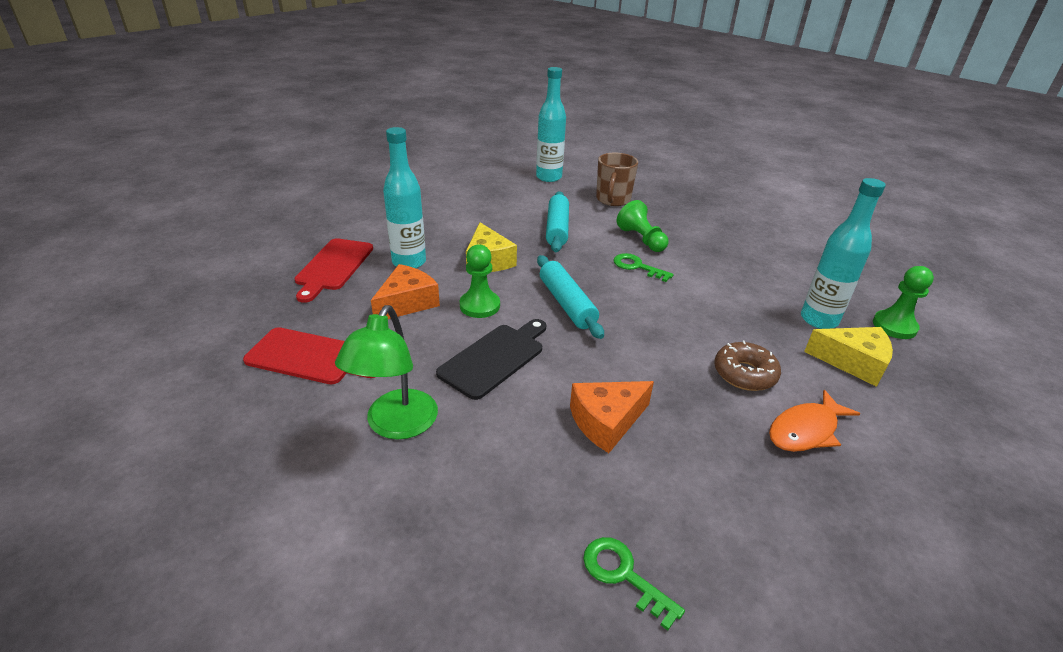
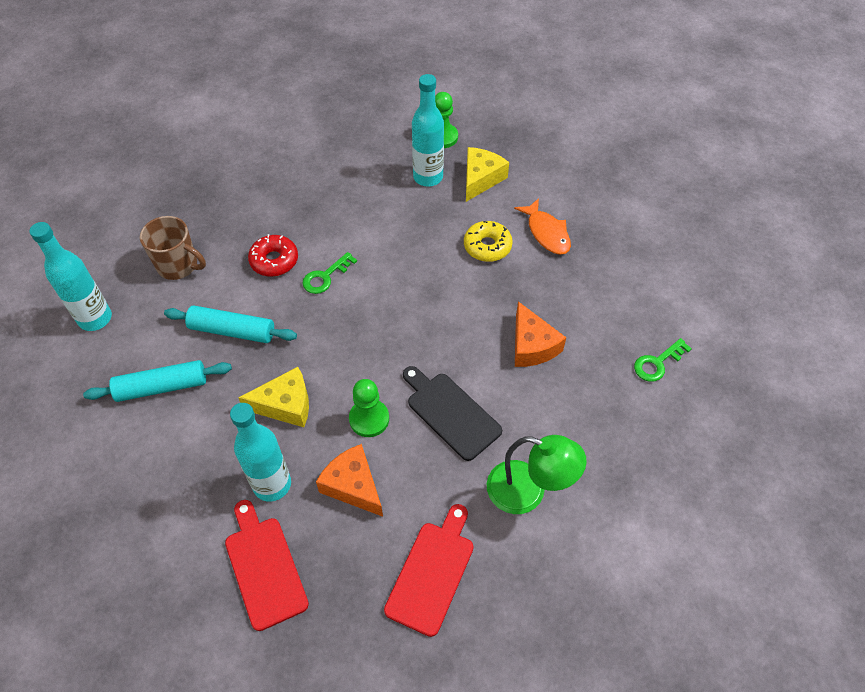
camera: 80 degrees left, 20 degrees up
red cutting board [294,238,373,303] -> red cutting board turned 135 degrees counterclockwise [225,500,309,631]
turquoise rolling pin [537,255,604,339] -> turquoise rolling pin moved to [83,360,232,402]
green pawn [617,200,668,252] -> red donut [248,234,298,277]
brown donut [714,340,781,391] -> yellow donut [464,221,513,262]

